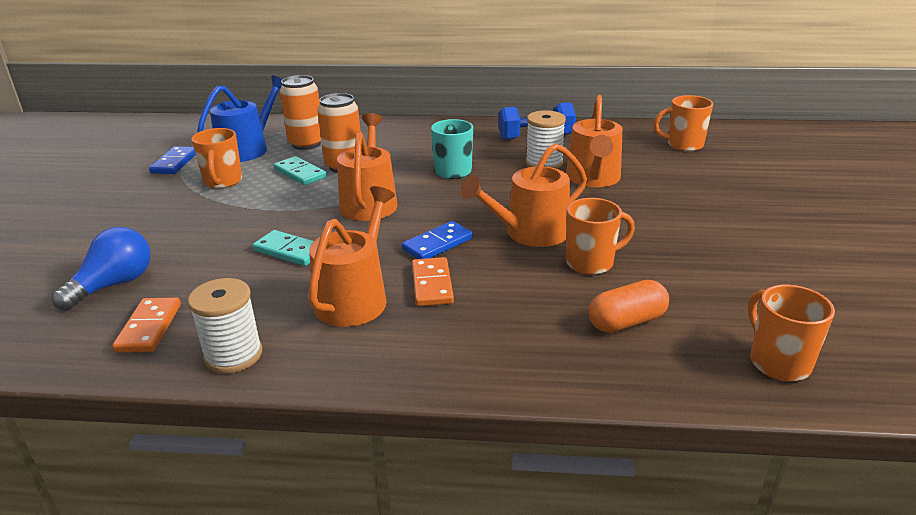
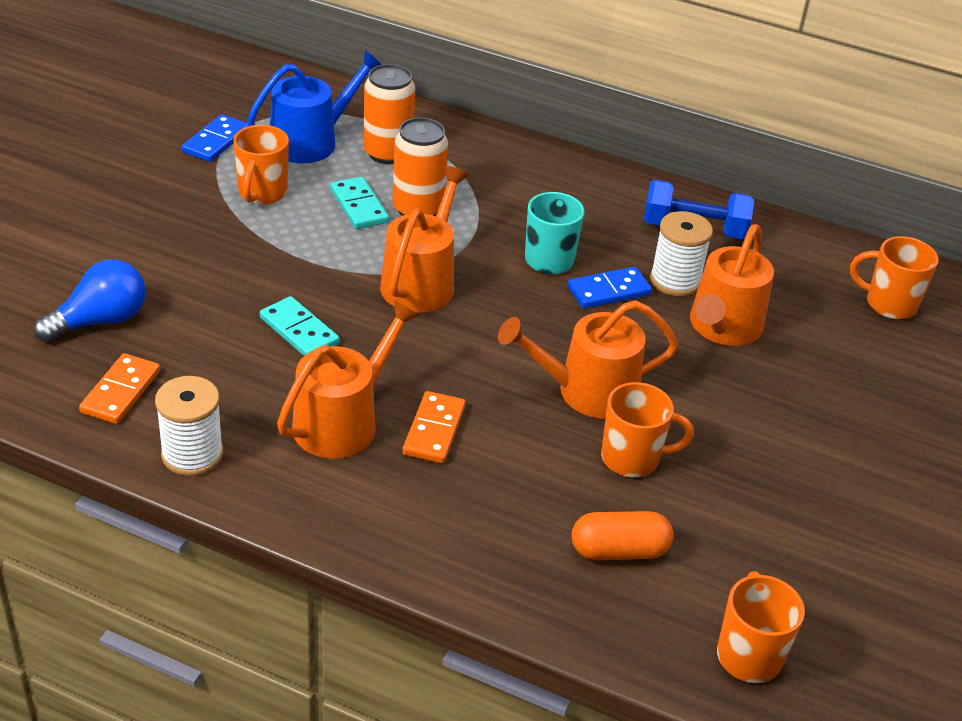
camera: 15 degrees right, 10 degrees up
blue domino [402,221,473,259] -> blue domino moved to [568,267,652,309]

